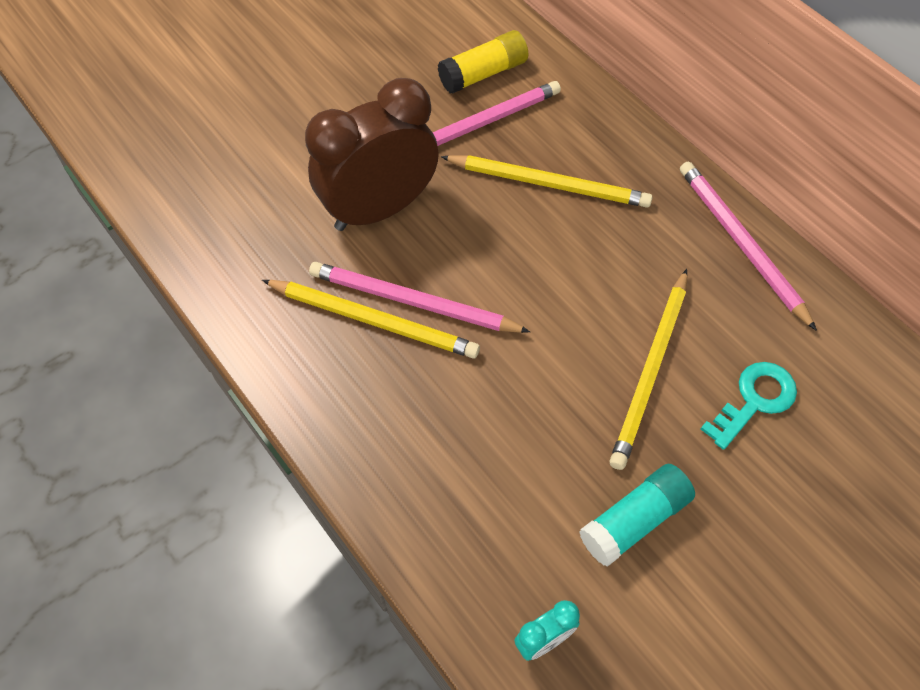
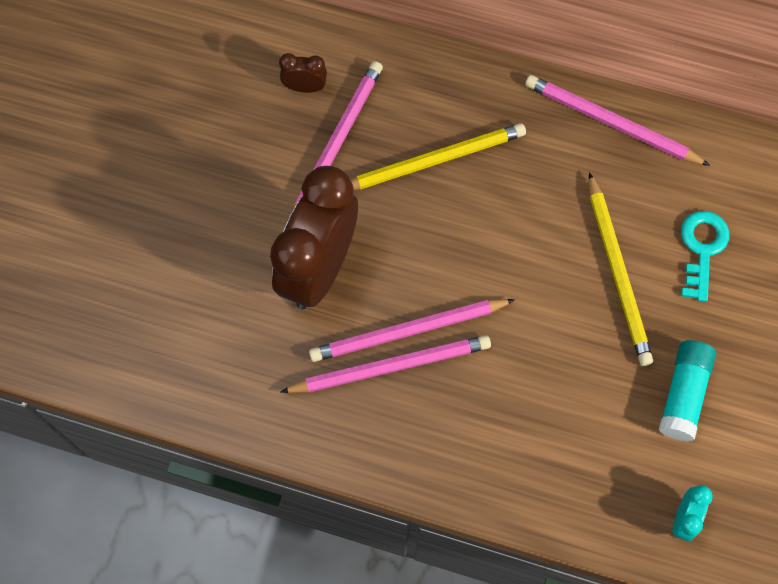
camera: 35 degrees left, 10 degrees up
yellow pencil [262,280,480,358] -> pink pencil [280,335,491,393]
yellow glue stick [438,30,528,94] -> brown clock [279,53,327,93]

